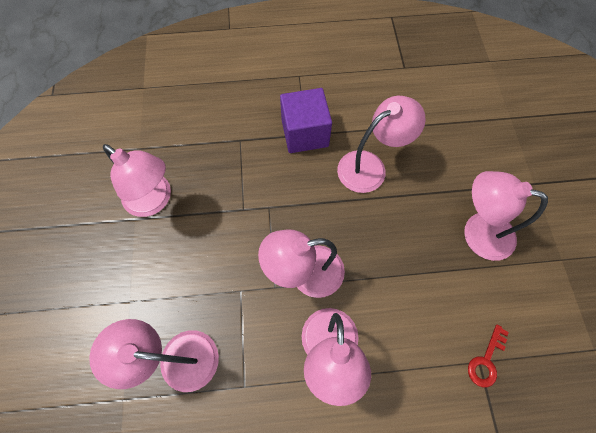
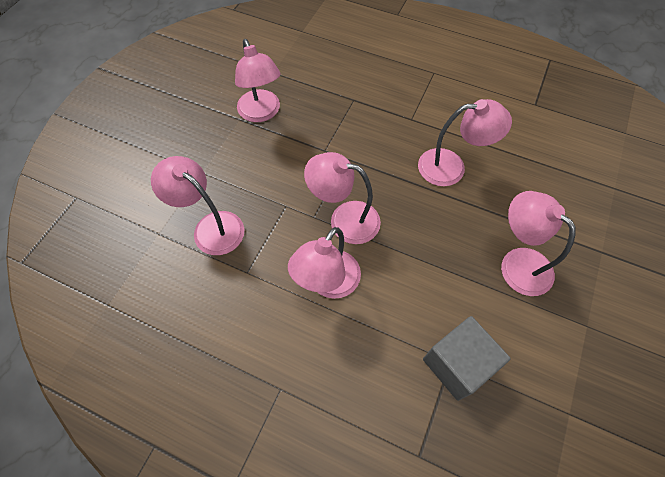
camera: 30 degrees right, 5 degrees down
purple cube [280,88,332,153] -> none
red key [468,325,509,387] -> grey cube [423,316,511,401]

